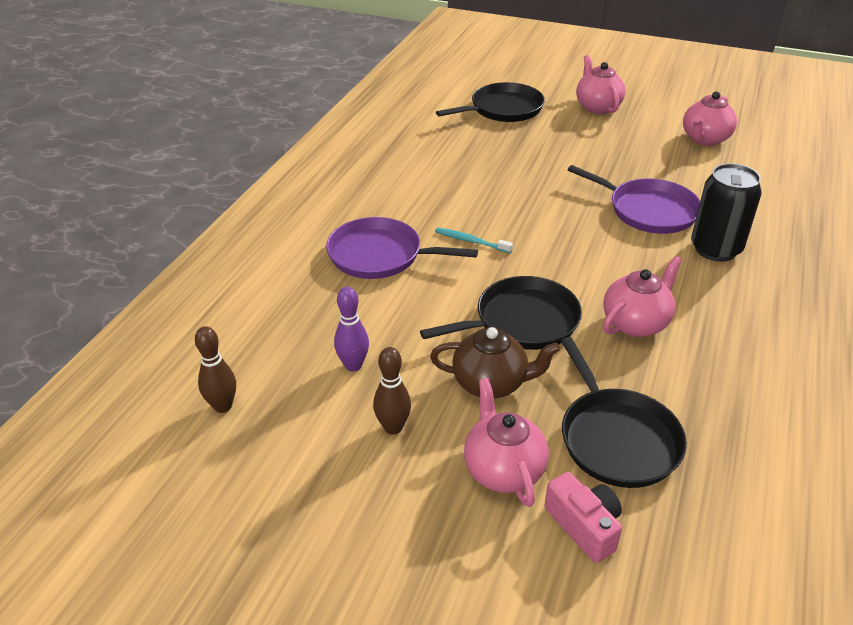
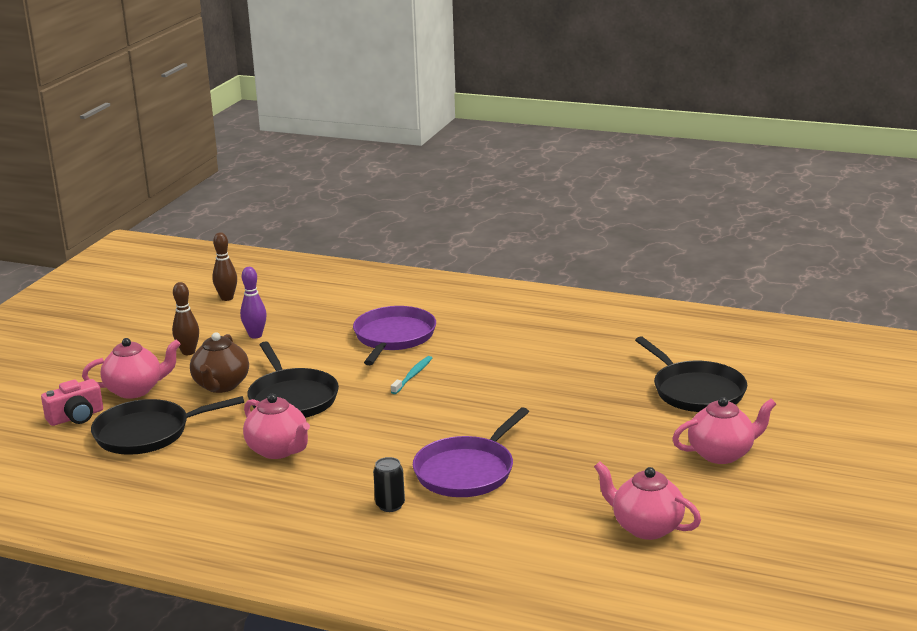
camera: 90 degrees right, 15 degrees down
black can [691,163,762,262] -> black can [373,457,405,512], size x0.51

